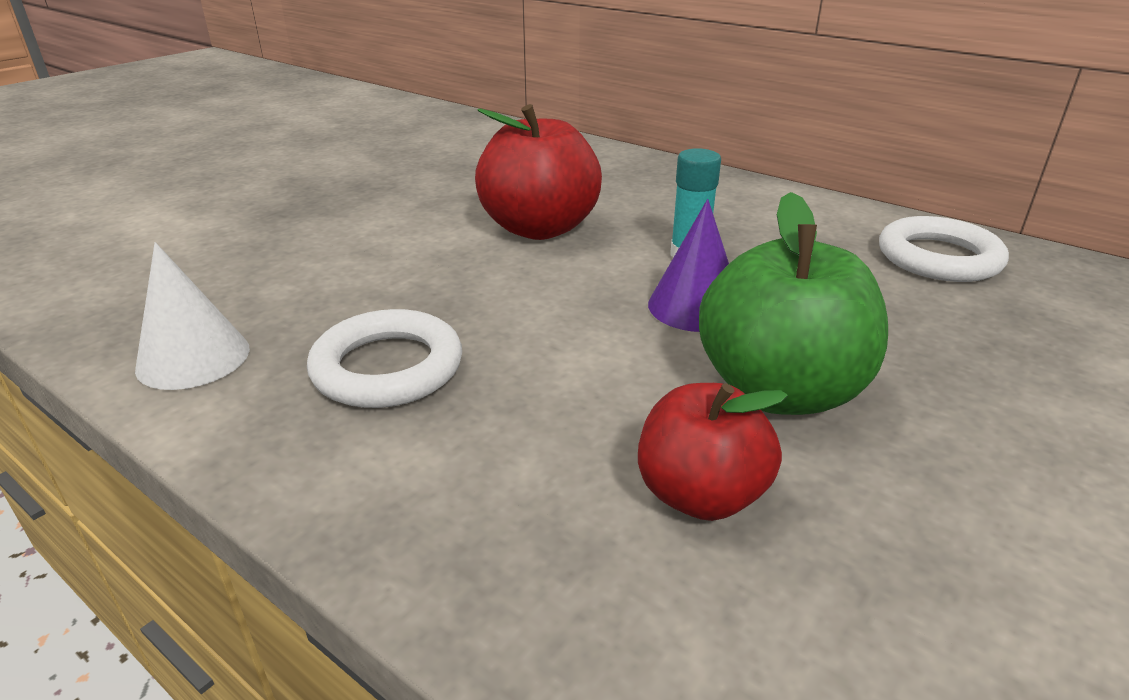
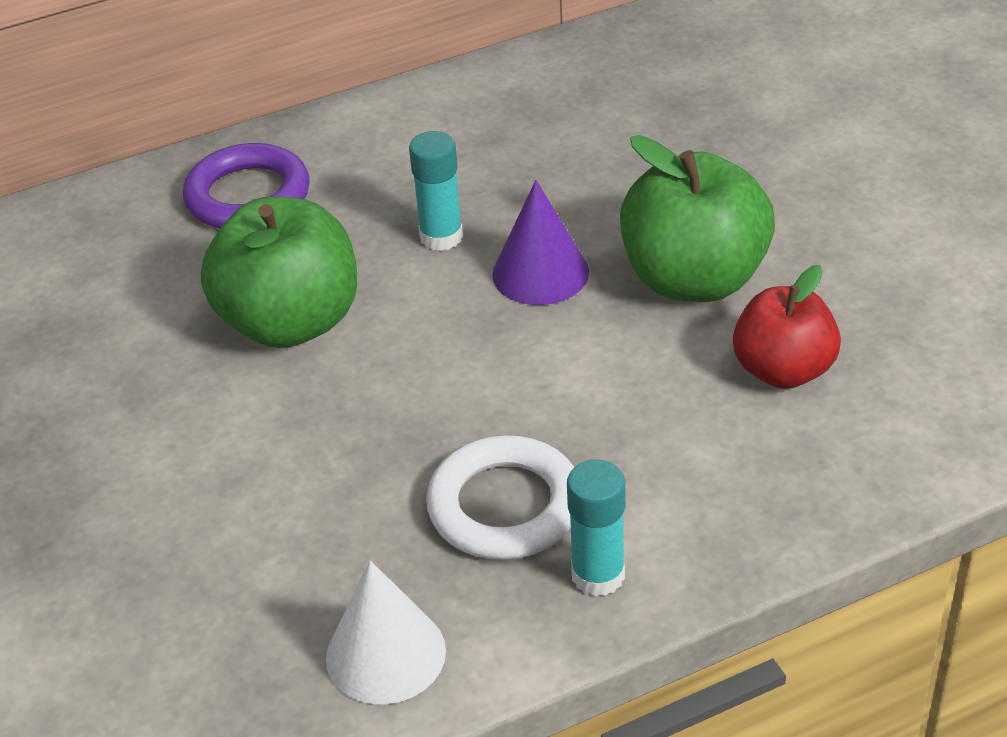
camera: 60 degrees left, 10 degrees up
red apple [475,104,602,240] -> green apple [201,197,357,348]
white ring [879,216,1009,282] -> none
none -> purple ring [183,143,310,228]
none -> turquoise glue stick [567,460,625,597]

